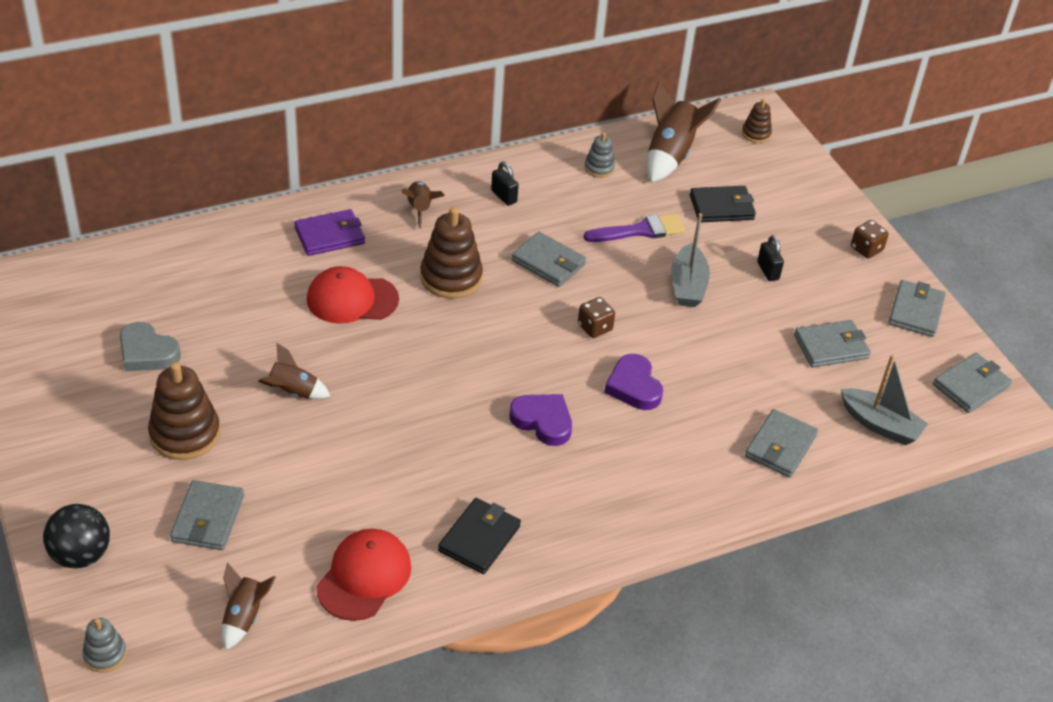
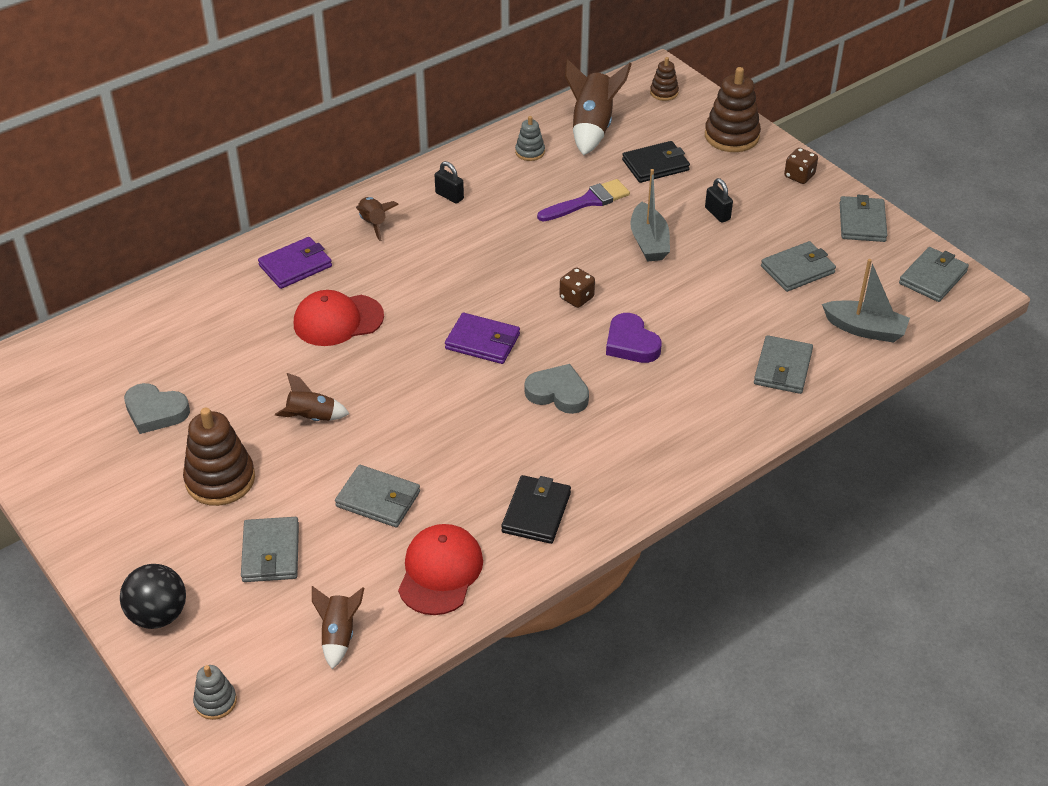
camera: 10 degrees left, 0 degrees up
brown stacking toy [420,207,483,299] -> brown stacking toy moved to [705,67,761,152]
purple heart [509,394,572,446] -> grey heart [525,364,589,414]
grey wallet [512,232,586,287] -> grey wallet moved to [335,465,420,527]
none -> purple wallet [445,313,520,364]

